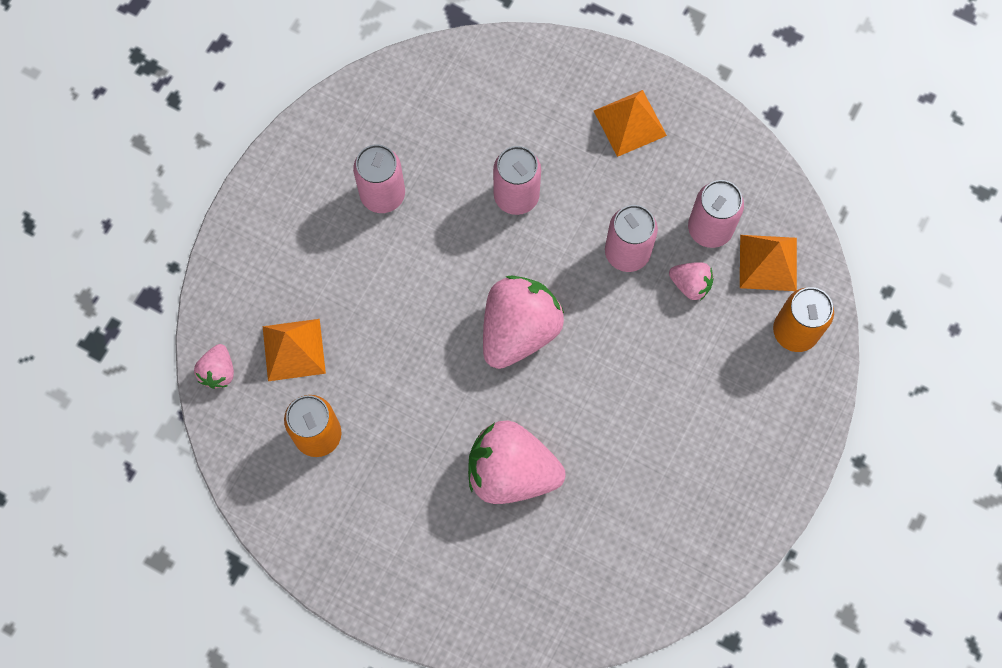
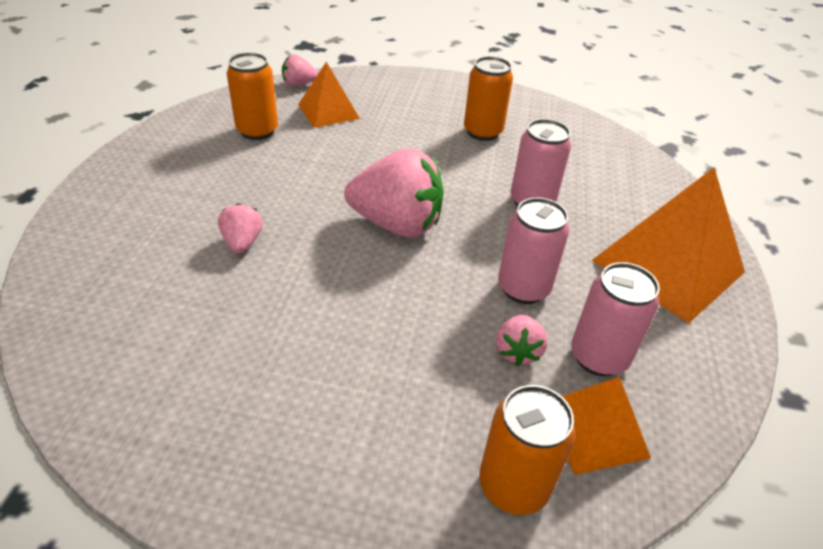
camera: 70 degrees right, 30 degrees down
pink can [353,144,405,213] -> orange can [464,56,513,141]
pink strawberry [468,420,565,504] -> pink strawberry [218,203,263,254], size x0.48
orange pyramid [594,90,667,157] -> orange pyramid [592,167,745,323], size x1.74

